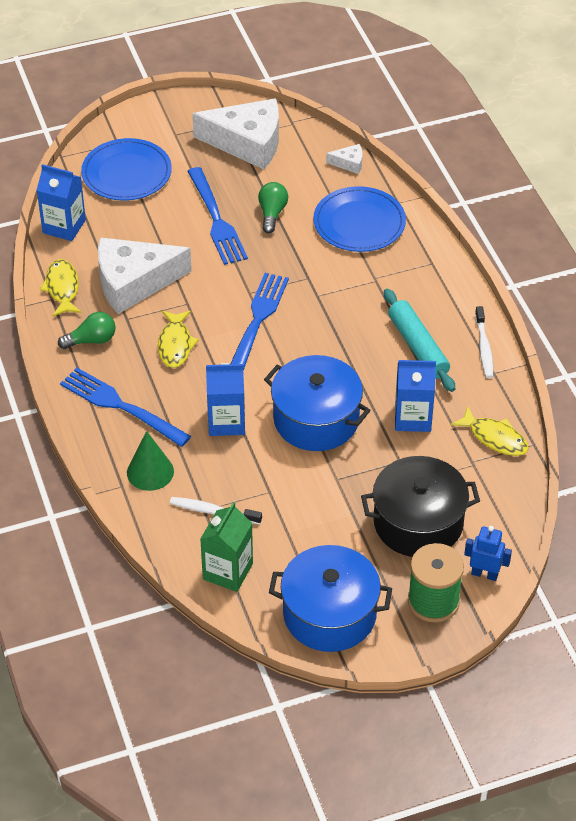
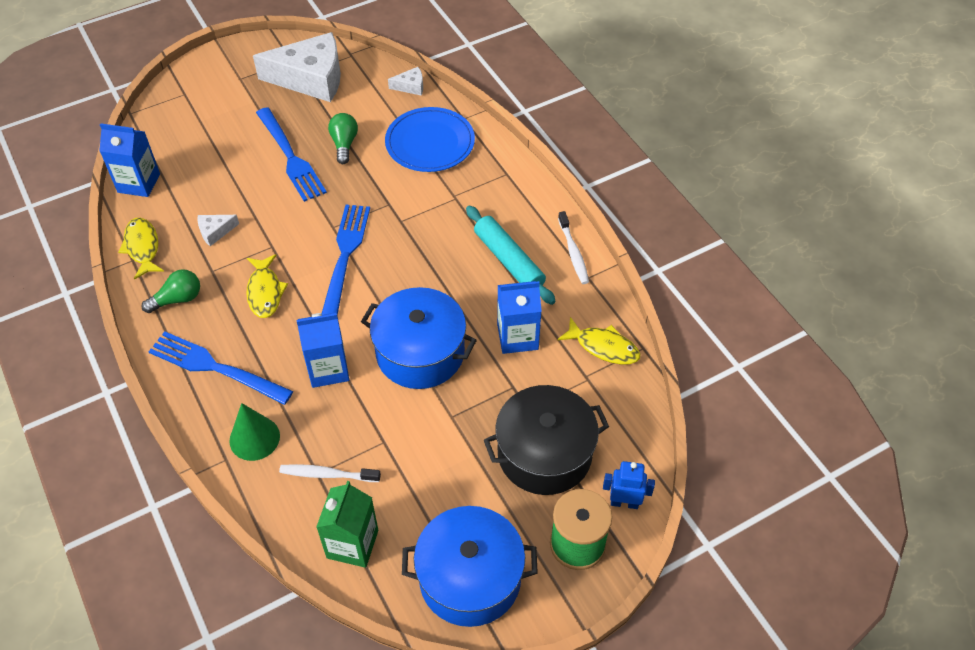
camera: 10 degrees left, 5 degrees up
blue plate [81,138,172,201] -> none
white cheese [98,237,192,314] -> white cheese [197,215,239,246], size x0.42

